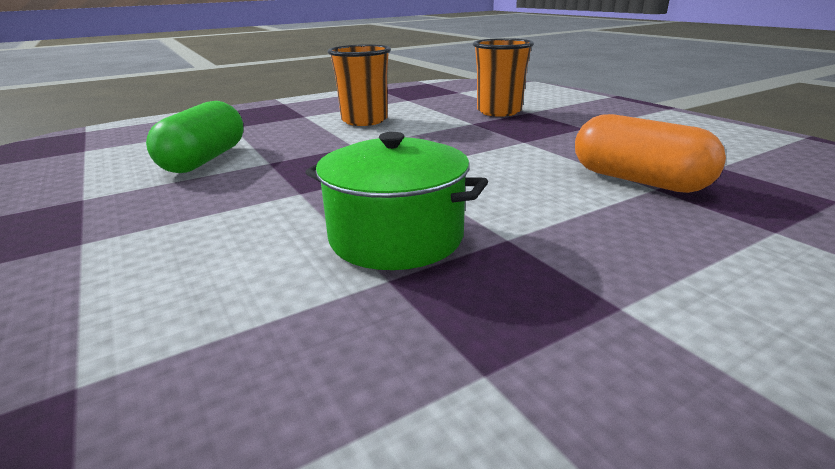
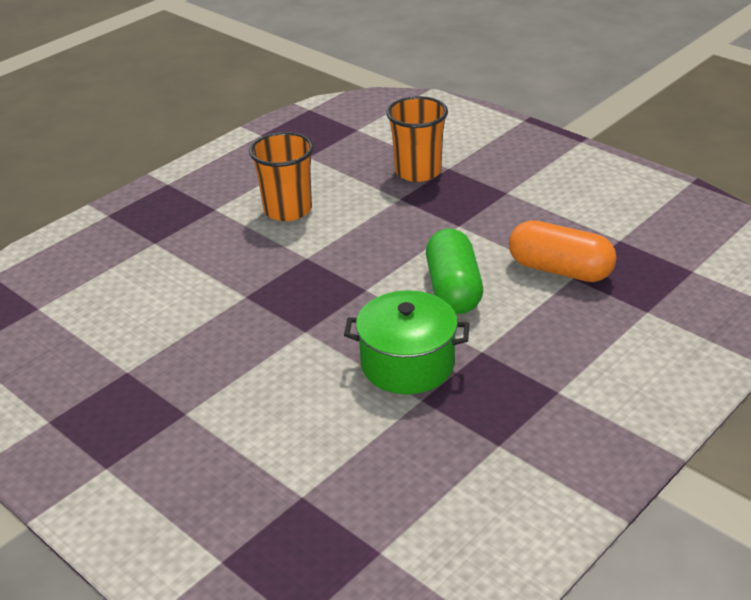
camera: 15 degrees left, 10 degrees up
green capsule [146,101,243,173] -> green capsule moved to [426,229,483,314]

